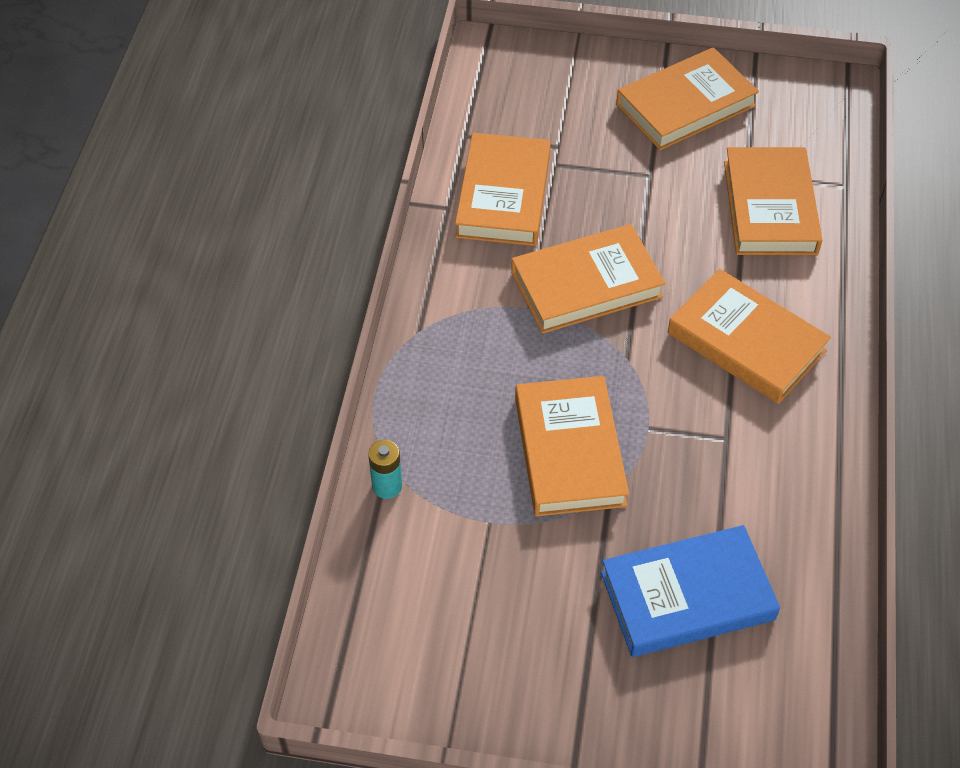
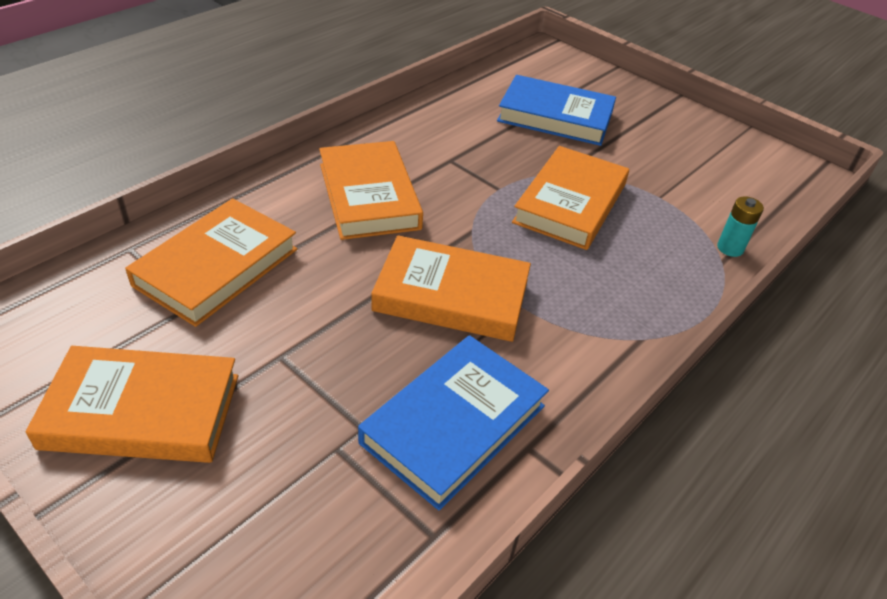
camera: 150 degrees left, 10 degrees down
orange book [455,133,551,246] -> blue book [358,335,549,511]

